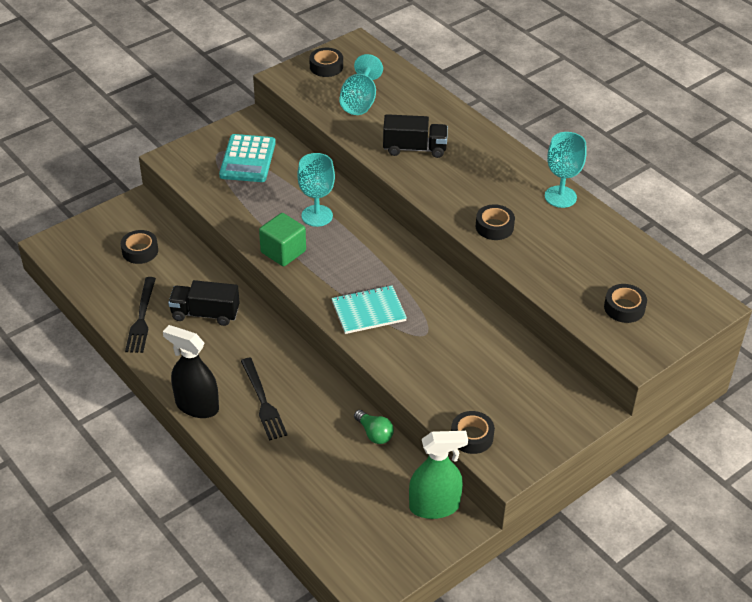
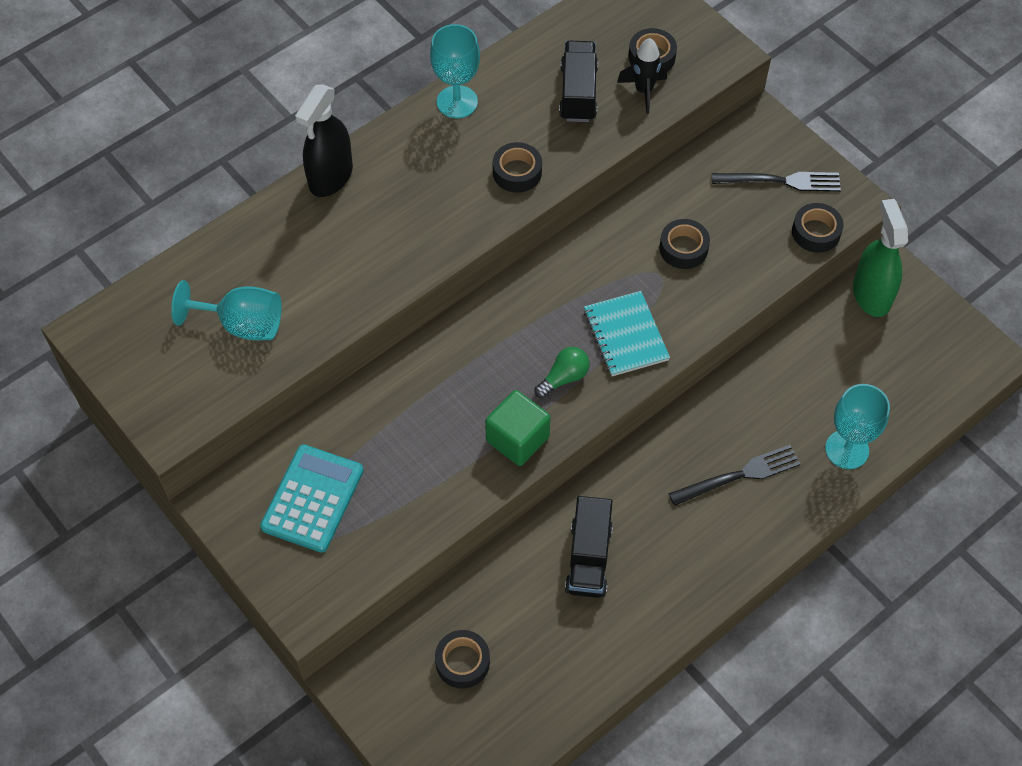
camera: 90 degrees left, 15 degrees up
black fork [125,277,156,353] -> black fork moved to [712,172,841,192]
black spray bottle [163,325,219,418] -> black spray bottle moved to [295,84,353,197]
turquoise calculator [219,134,276,182] -> turquoise calculator turned 75 degrees counterclockwise [260,444,364,553]
turquoise goblet [297,153,335,227] -> turquoise goblet moved to [825,384,890,469]
black tape [309,48,343,77] -> black tape moved to [659,219,710,269]
green light bulb [354,410,394,444] -> green light bulb moved to [535,347,590,398]
black truck [383,114,448,158] -> black truck moved to [559,41,598,122]
none -> black rocket [617,38,667,114]

